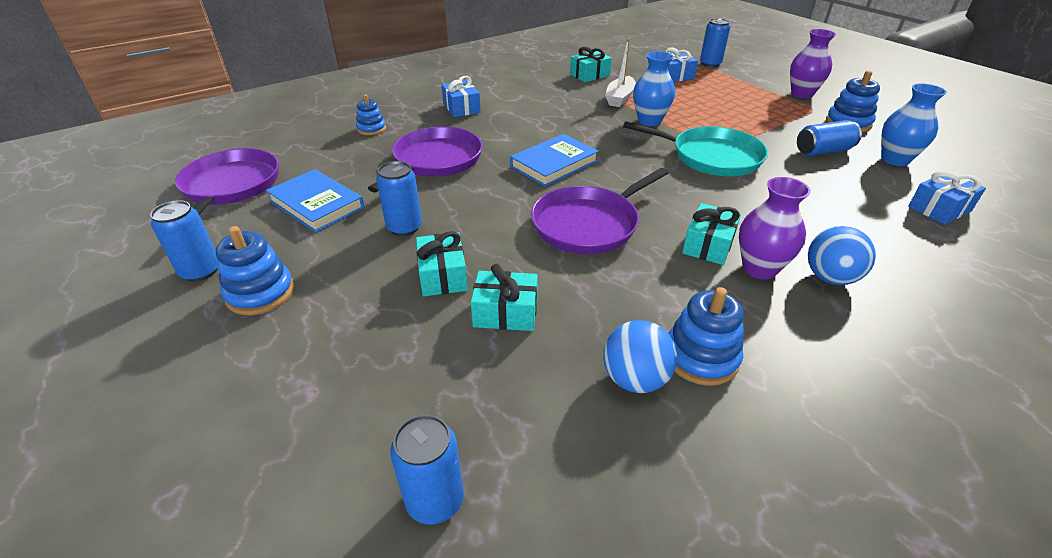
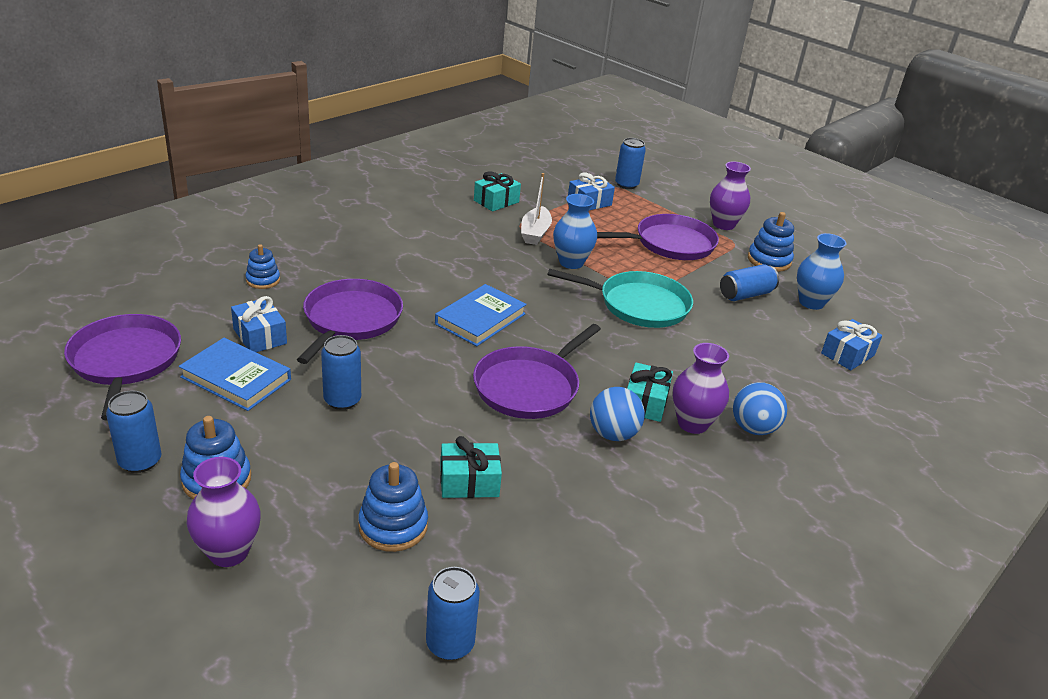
camera: 15 degrees left, 5 degrees down
turquoise gift [416,231,468,296] -> none
blue gift [442,76,481,117] -> blue gift moved to [231,296,287,352]
blue ball [603,320,677,393] -> blue ball moved to [590,387,645,441]
blue stacking toy [668,287,744,386] -> blue stacking toy moved to [358,462,428,552]
none -> purple vase [187,457,261,567]
none -> purple pan [597,214,719,260]

